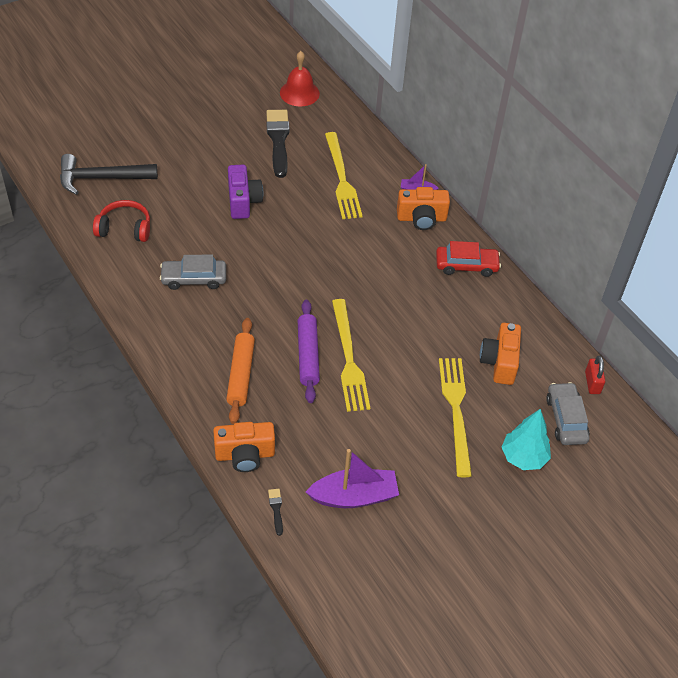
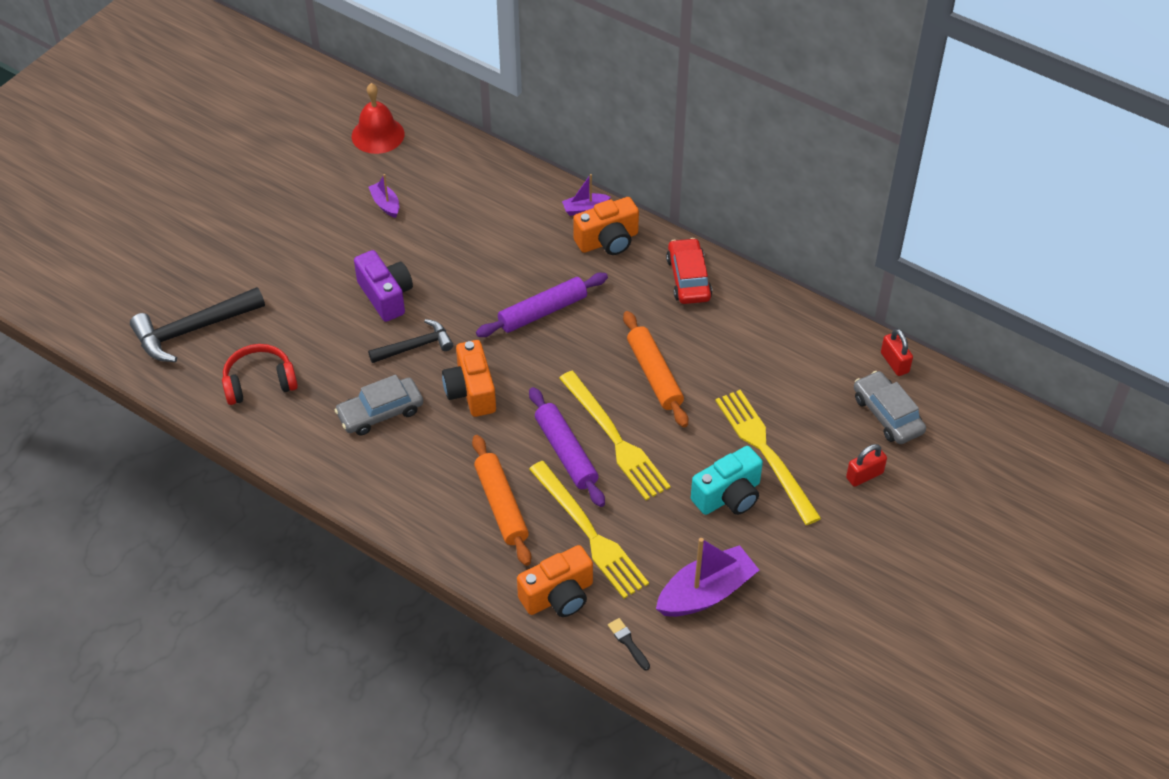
camera: 20 degrees left, 0 degrees up
black brush [266,110,290,178] -> purple boat [369,174,399,218]
yellow fork [325,132,363,219] -> yellow fork moved to [529,461,649,599]
red car [436,241,501,277] -> red car turned 75 degrees counterclockwise [666,238,712,304]
orange camera [480,323,521,385] -> orange camera moved to [442,340,496,417]
turquoise tree [502,409,551,470] -> red padlock [846,444,887,487]
none -> black hammer [368,319,453,363]
none -> purple rolling pin [476,273,608,337]
none -> orange rolling pin [623,311,688,427]
none -> turquoise camera [691,446,763,515]

